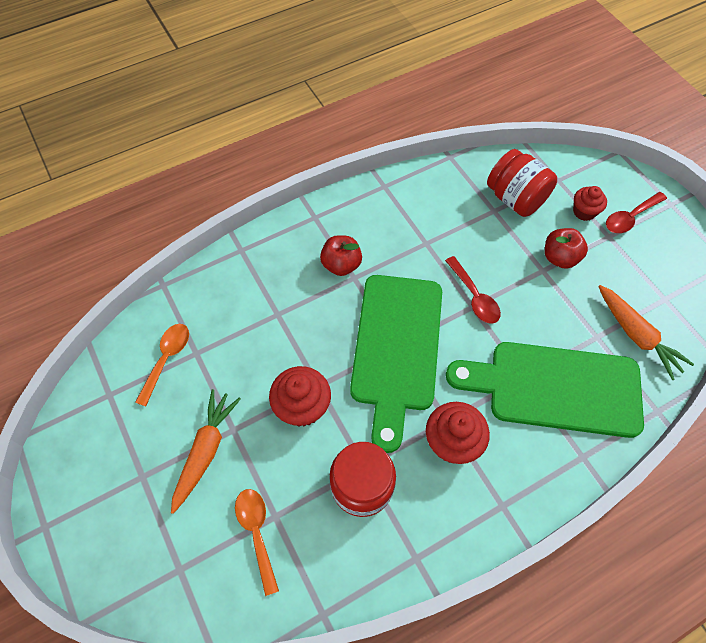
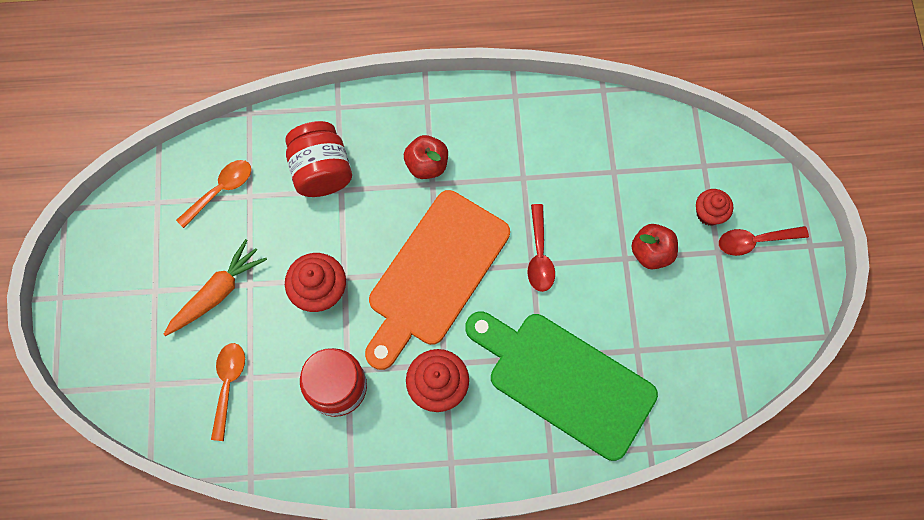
camera: 25 degrees right, 10 degrees up
green cutting board [350,275,442,453] -> orange cutting board [365,190,510,370]
red jar [487,149,557,217] -> red jar moved to [285,121,352,197]
orange carrot [598,285,694,380] -> none

